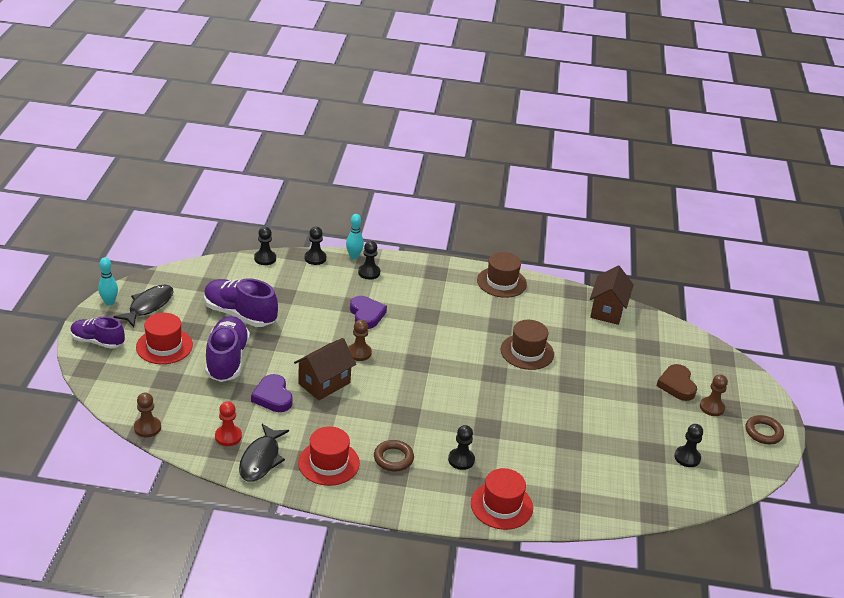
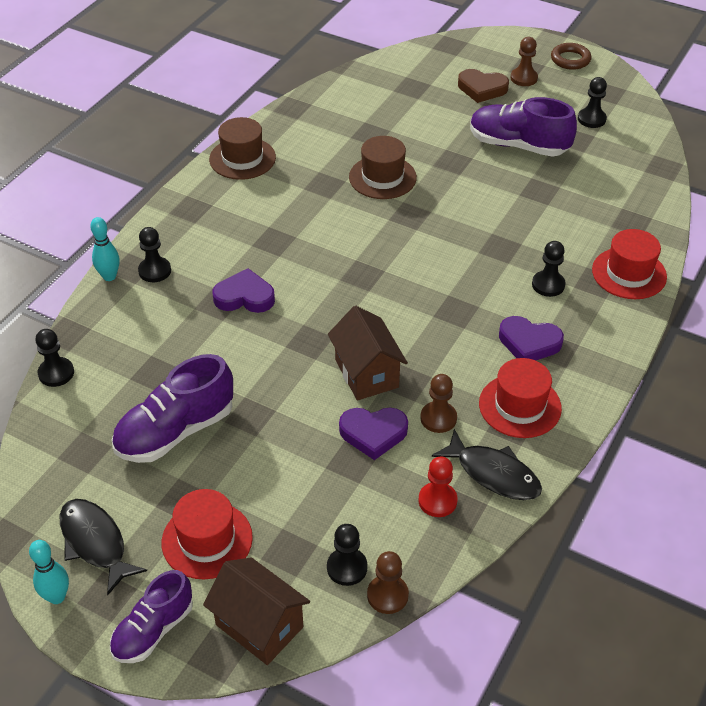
camera: 65 degrees left, 10 degrees up
purple shoe [205,316,250,382] -> purple shoe moved to [470,97,577,157]
black pawn [305,227,326,265] -> black pawn moved to [327,524,368,586]
brown pawn [348,320,372,361] -> brown pawn moved to [420,374,457,433]
brown ring [374,440,414,471] -> purple heart [499,316,564,361]
brown house [590,266,634,325] -> brown house moved to [203,558,310,665]

